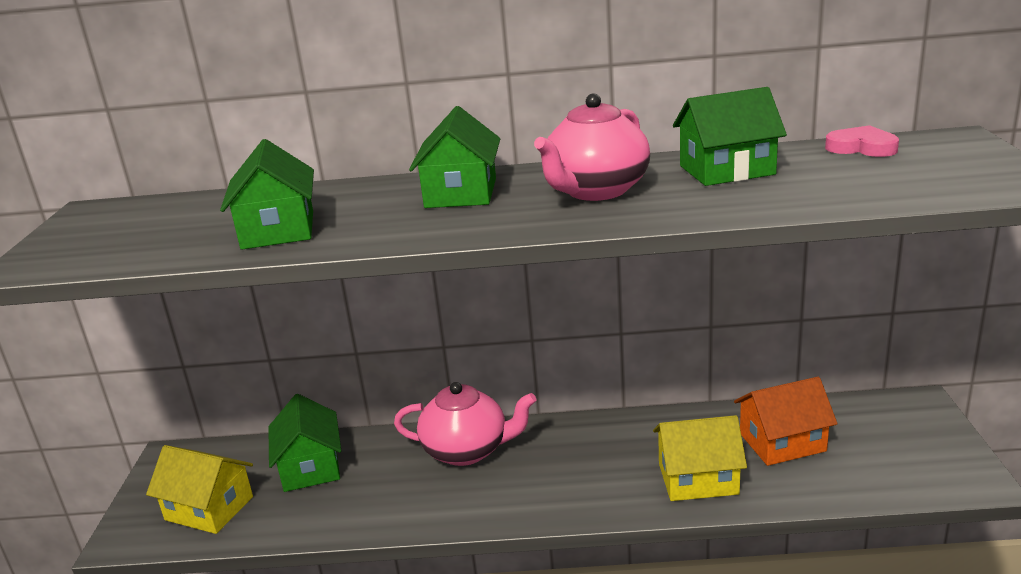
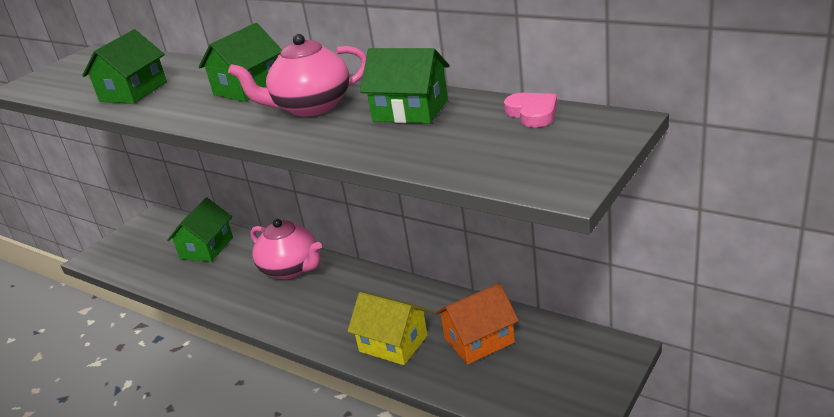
camera: 35 degrees right, 5 degrees up
yellow house [146,445,253,534] -> none
orange house [734,377,838,466] -> orange house turned 45 degrees counterclockwise [435,283,519,364]

